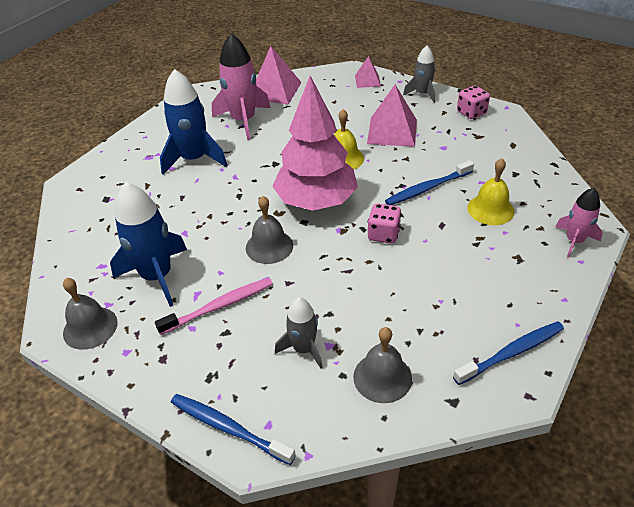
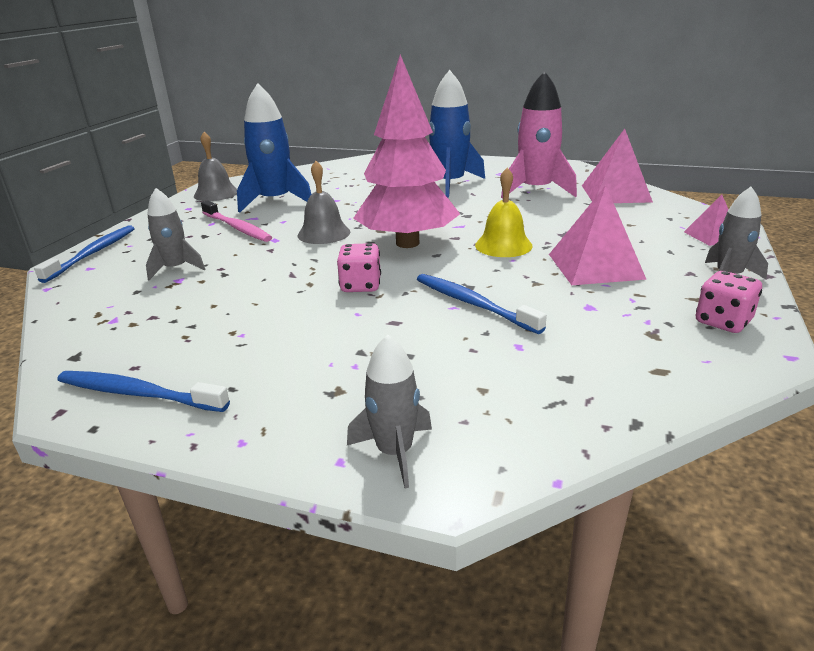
camera: 75 degrees right, 15 degrees down
grey bell [353,327,412,403] -> none
blue toothbrush [453,321,564,385] -> blue toothbrush turned 150 degrees clockwise [57,371,230,412]
yellow bell [467,158,514,225] -> none
pink rocket [555,188,603,258] -> grey rocket [347,334,432,488]

